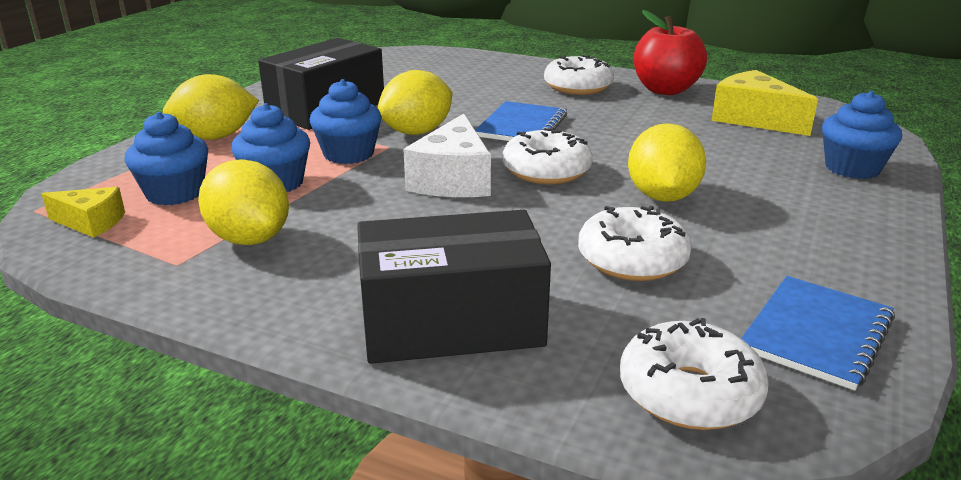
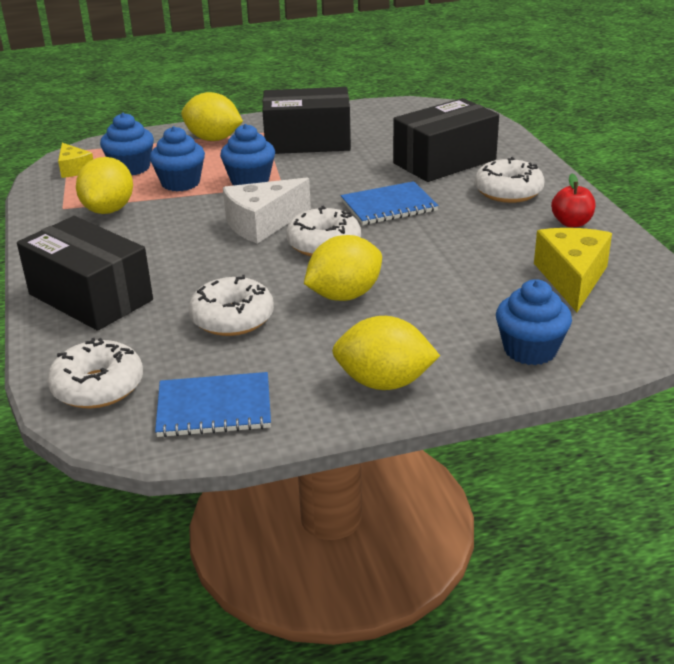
camera: 50 degrees right, 5 degrees up
yellow lemon [378,70,453,135] -> yellow lemon moved to [332,316,440,390]
red apple [634,10,707,95] -> red apple [551,174,595,227], size x0.58
none -> black box [393,98,499,182]

